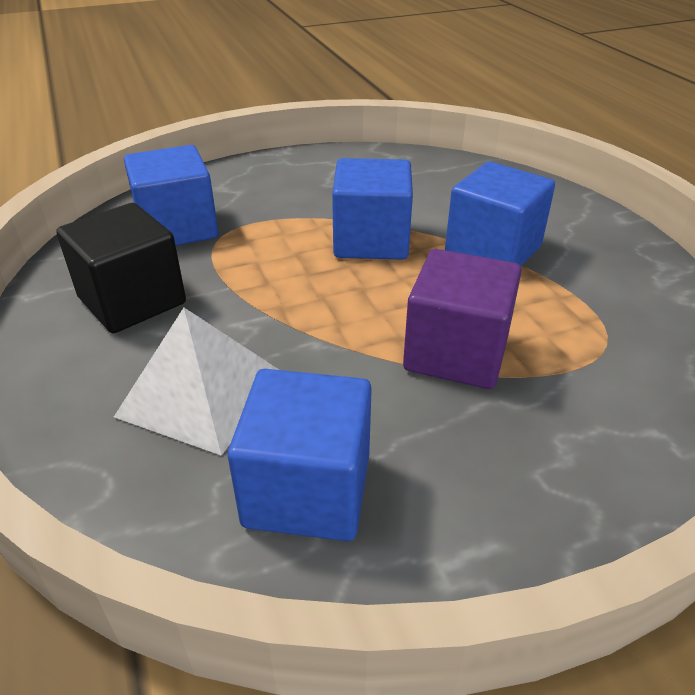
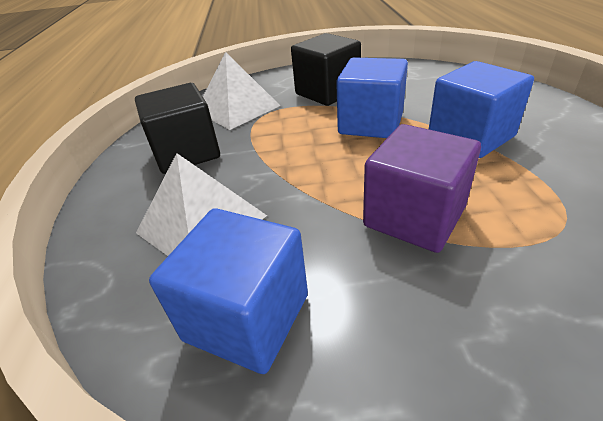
camera: 20 degrees right, 0 degrees up
blue cube [124,145,218,246] -> white pyramid [203,52,280,130]
none -> black cube [291,33,361,106]

